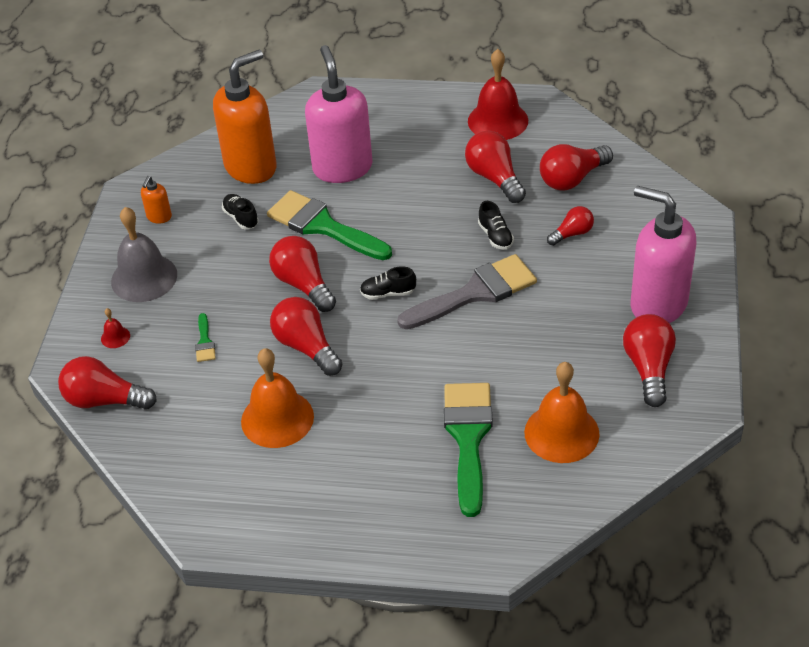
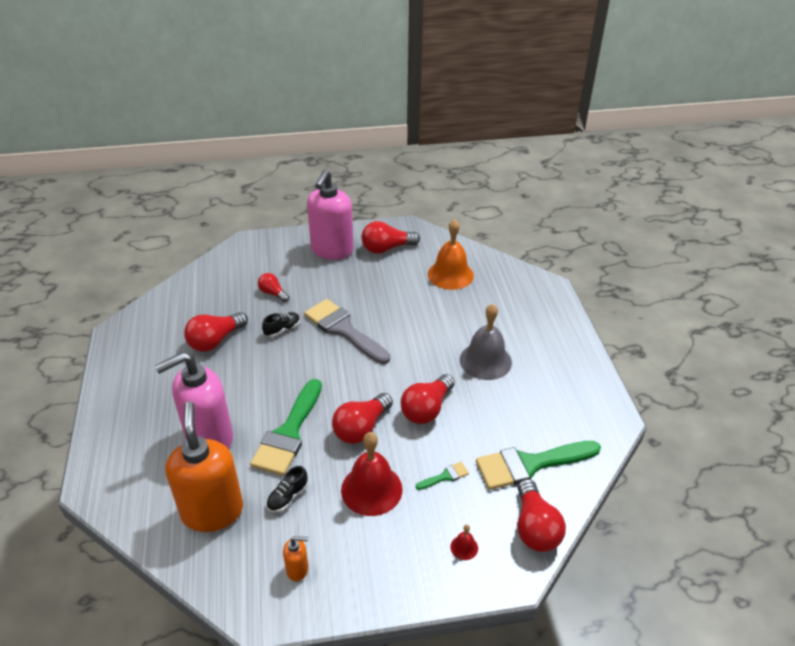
camera: 110 degrees left, 5 degrees down
grey bell [111,207,177,302] -> grey bell moved to [460,304,512,380]
orange soap dispenser [213,50,277,184] -> orange soap dispenser turned 45 degrees clockwise [165,401,243,532]
orange bell [241,348,314,448] -> none
black shoe [360,266,416,300] -> none
green brush [444,383,493,517] -> green brush moved to [476,441,601,490]
red bell [468,49,528,140] -> red bell moved to [341,432,402,516]
red light bulb [540,144,613,191] -> none

